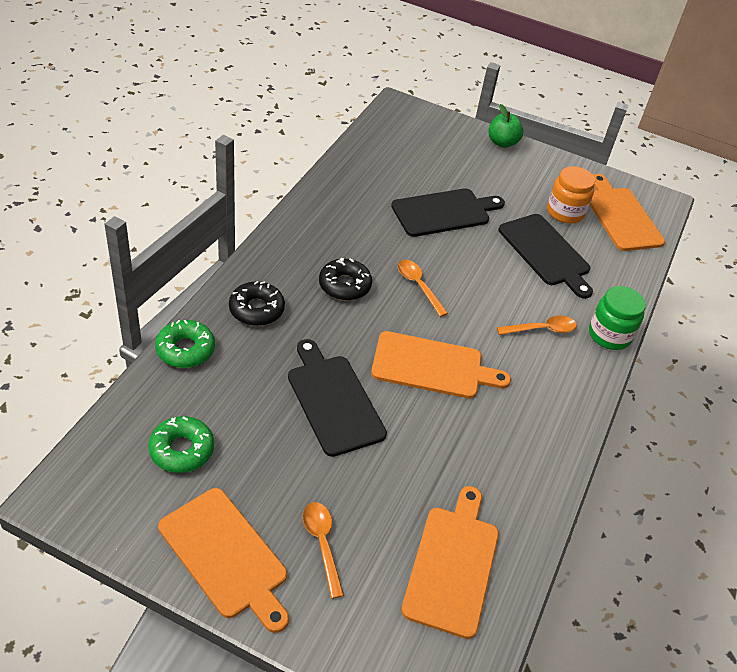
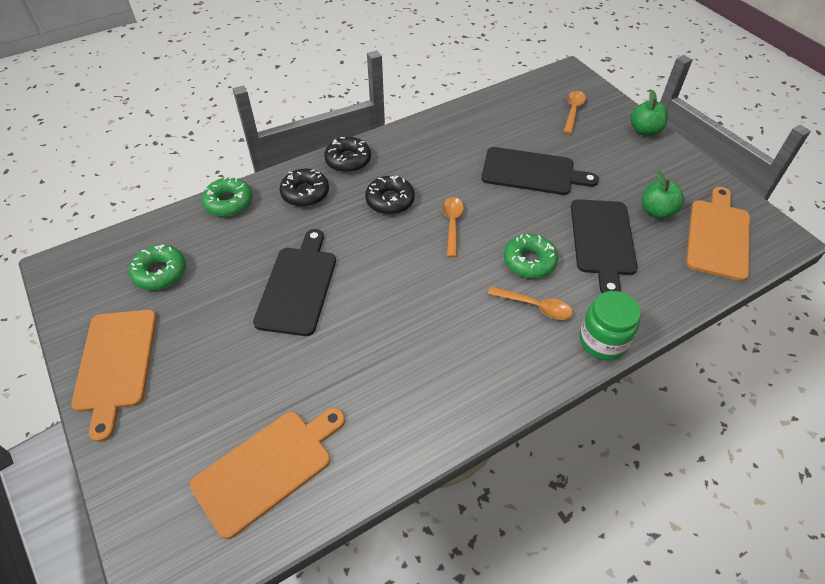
camera: 40 degrees right, 5 degrees up
orange spoon [303,502,344,599] -> orange spoon moved to [564,91,586,134]
orange cutting board [371,331,511,399] -> none
orange jar [547,166,595,224] -> green apple [642,170,684,219]
none -> black donut [324,137,371,172]
none -> green donut [504,234,558,278]

